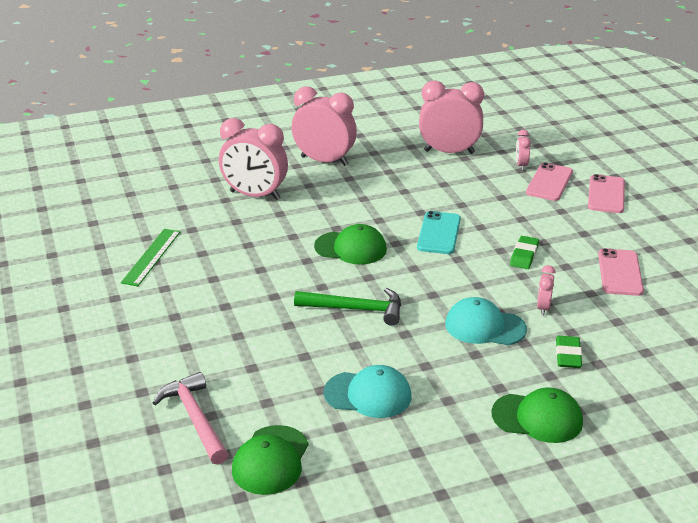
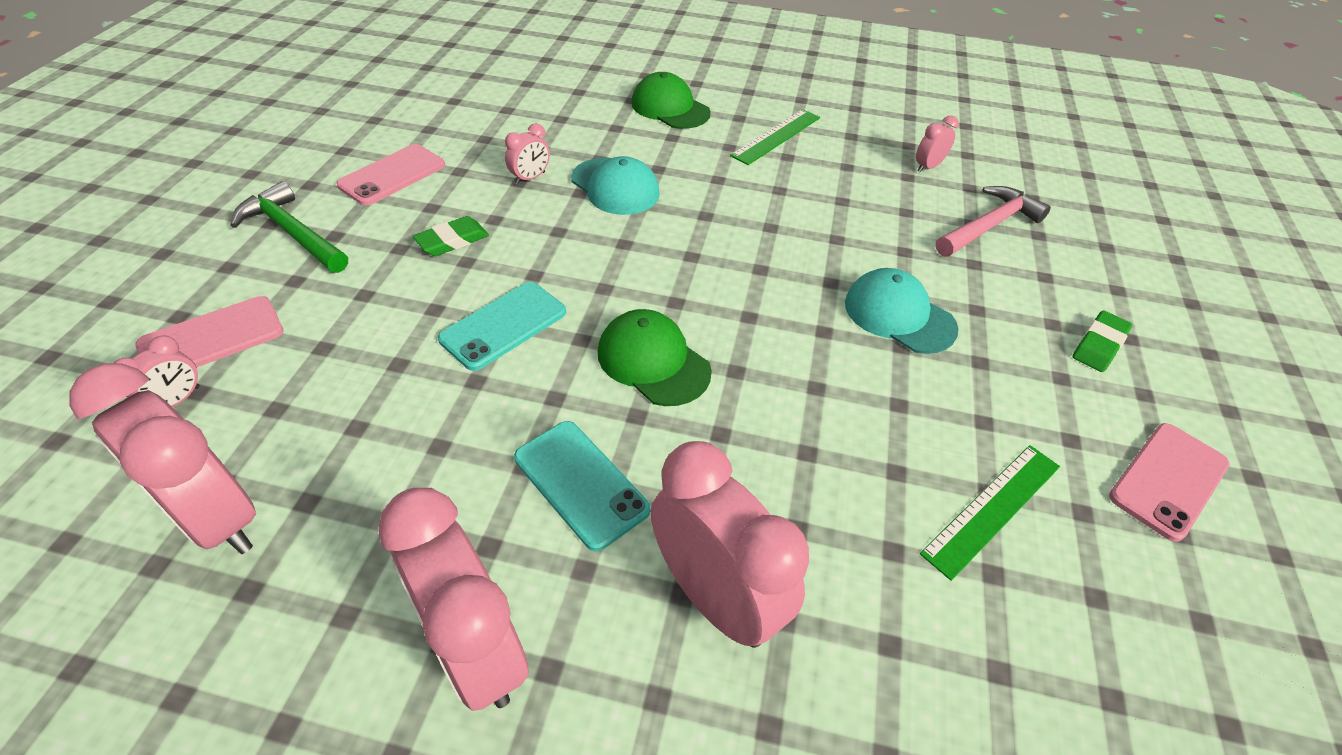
camera: 150 degrees left, 15 degrees up
pink hammer [153,372,228,465] -> pink hammer turned 135 degrees counterclockwise [936,186,1051,257]
green cap [232,425,309,495] -> pink clock [916,116,959,172]
green hammer [294,288,401,326] -> green hammer moved to [230,181,348,273]
turquoise cap [324,365,411,418] -> turquoise cap moved to [845,268,958,354]
green eraser [556,336,582,368] -> green eraser moved to [1073,310,1132,372]
pink phone [588,174,625,213] -> pink phone moved to [1109,423,1229,542]
none -> turquoise phone [514,421,651,551]
none -> green ruler [730,109,820,165]

